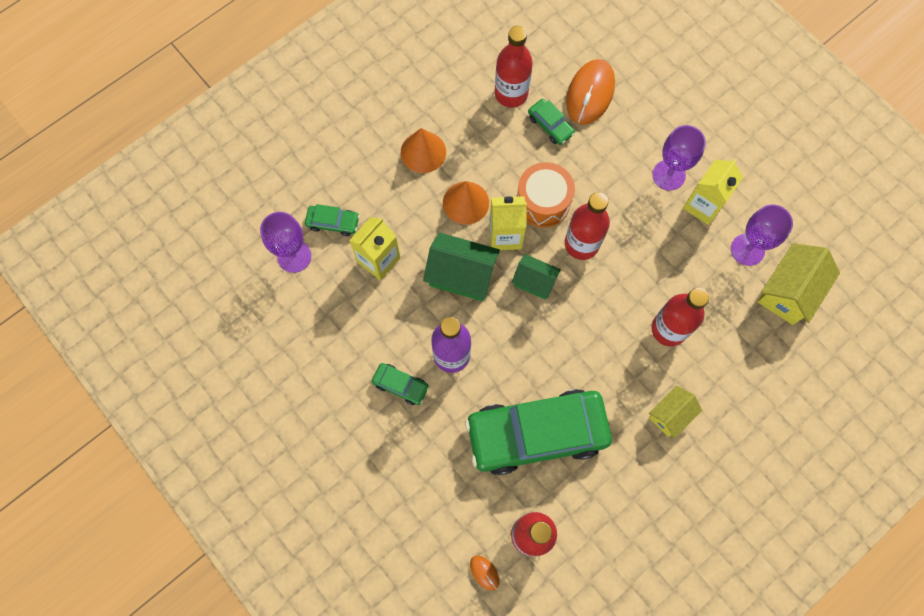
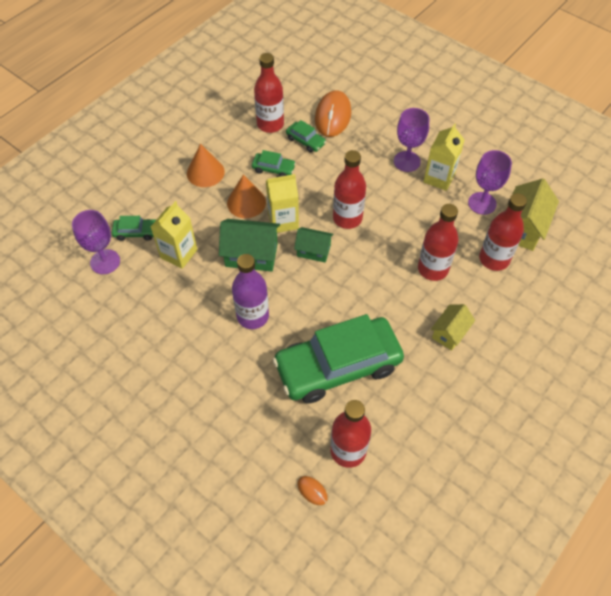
camera: 10 degrees left, 15 degrees down
green car [372,363,429,405] -> green car moved to [252,150,296,176]
orange drum [517,162,575,228] -> none
none -> red bottle [479,193,527,271]

